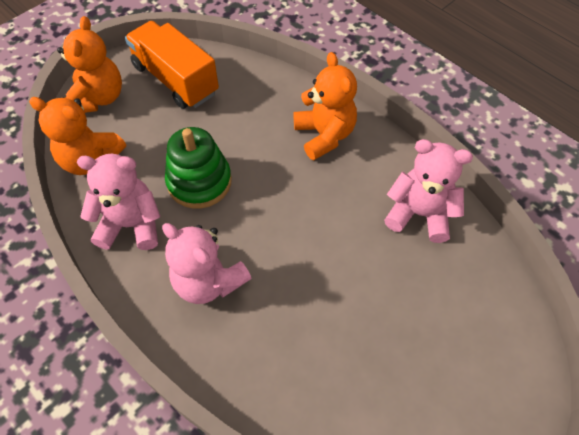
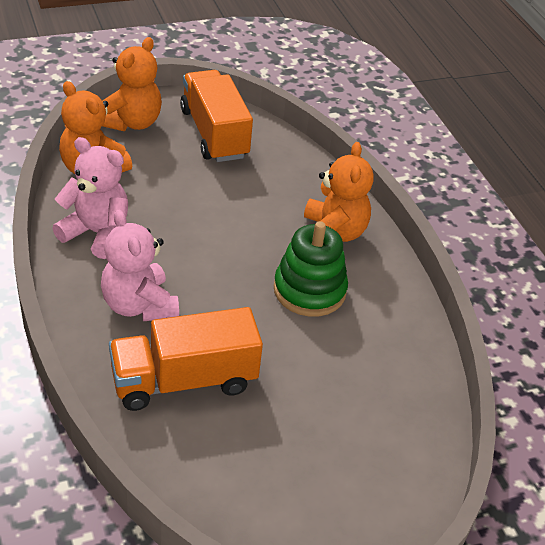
camera: 20 degrees right, 15 degrees down
green stacking toy [165,127,232,209] -> green stacking toy moved to [274,221,348,317]
pink teddy bear [384,139,473,243] -> none
none -> orange truck [109,307,263,411]

